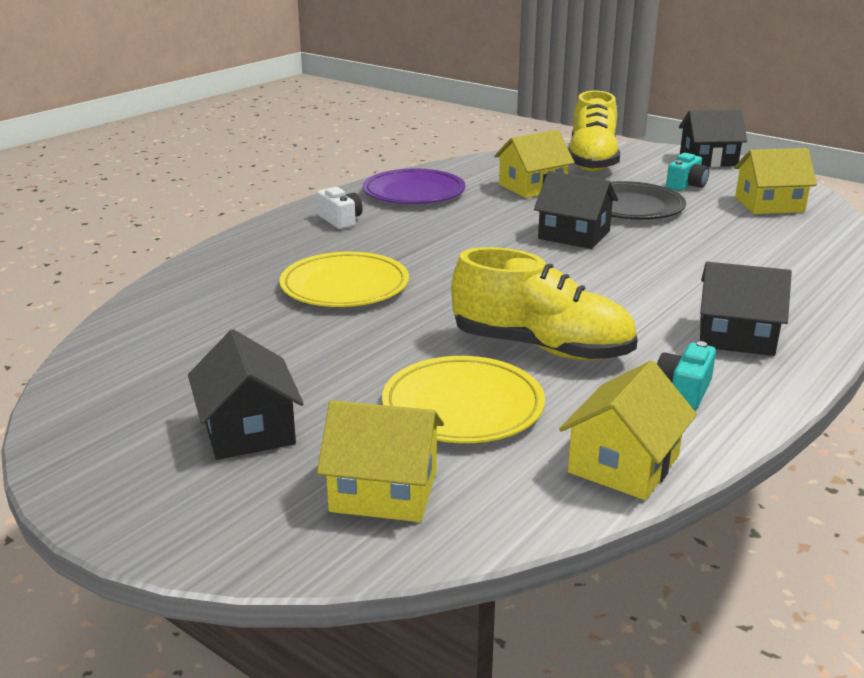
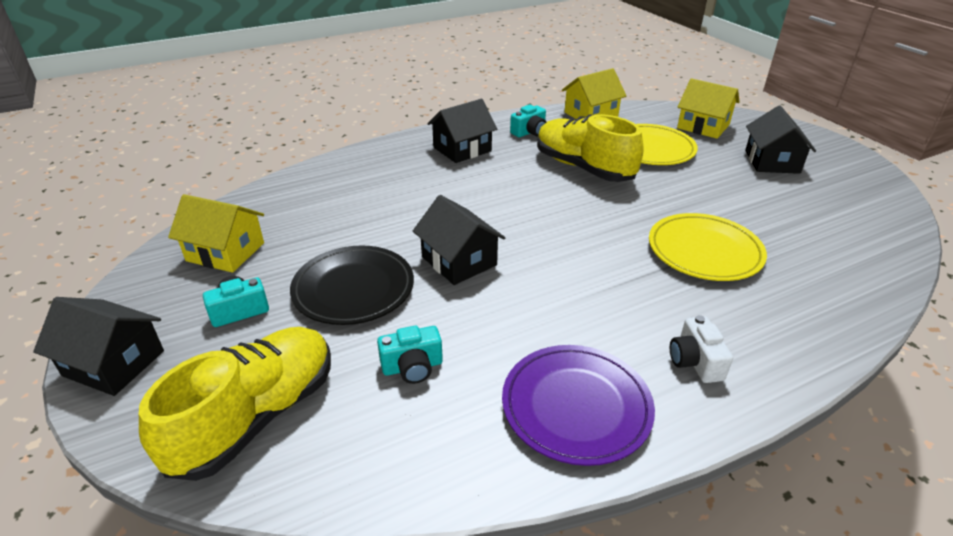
camera: 155 degrees left, 10 degrees up
yellow house [494,130,575,198] -> turquoise camera [377,326,443,384]
black house [700,262,792,356] -> black house turned 75 degrees counterclockwise [427,99,497,163]

